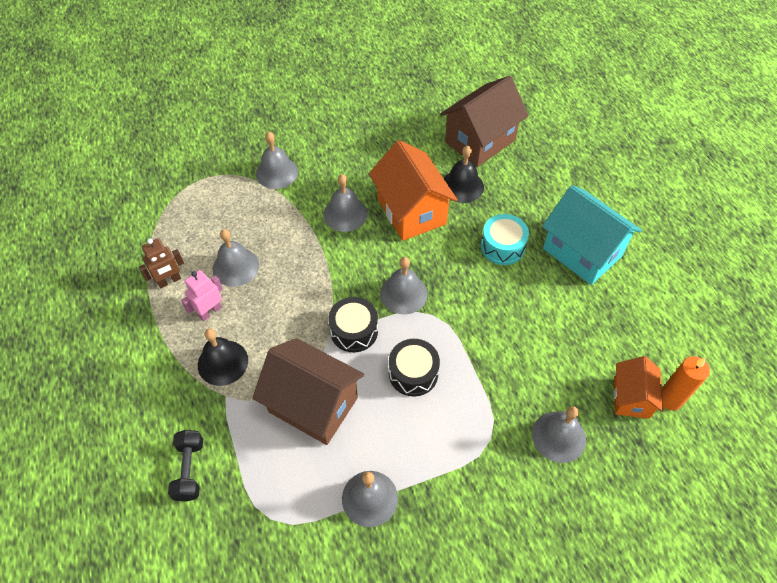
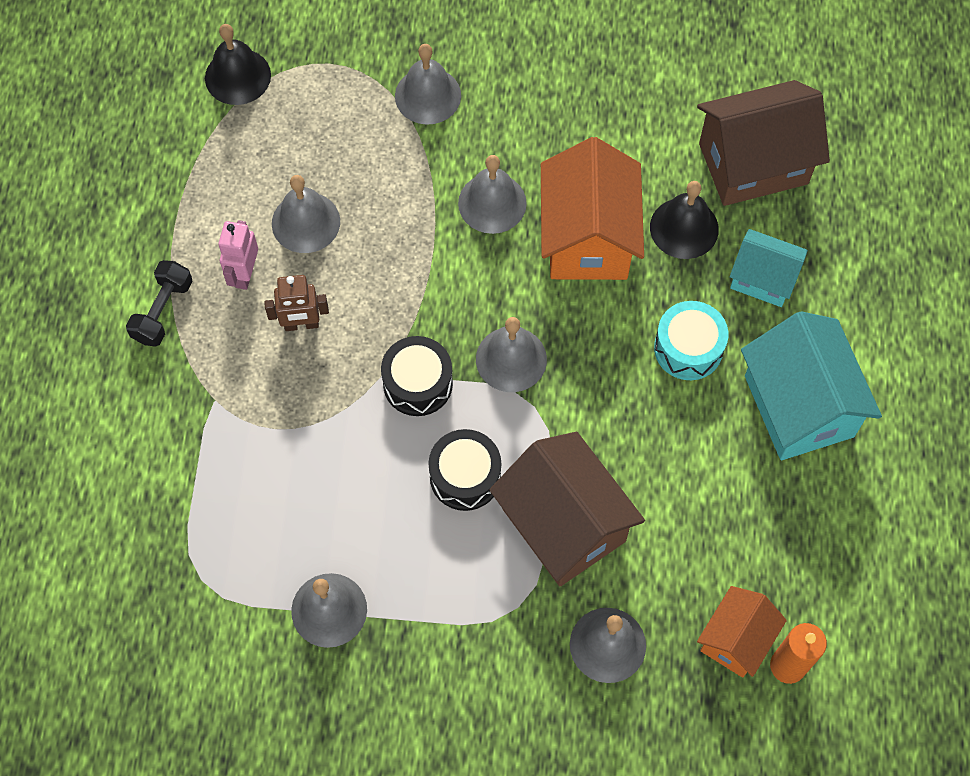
camera: 25 degrees right, 10 degrees up
brown robot [139,238,184,288] -> brown robot moved to [264,275,329,331]
black dumbbell [168,430,203,502] -> black dumbbell moved to [126,260,192,347]
pink robot [181,270,223,321] -> pink robot turned 60 degrees counterclockwise [218,220,258,290]
black bell [198,329,248,386] -> black bell moved to [205,24,271,105]
brown house [252,338,364,445] -> brown house moved to [489,432,645,586]
none -> turquoise house [730,229,808,307]

